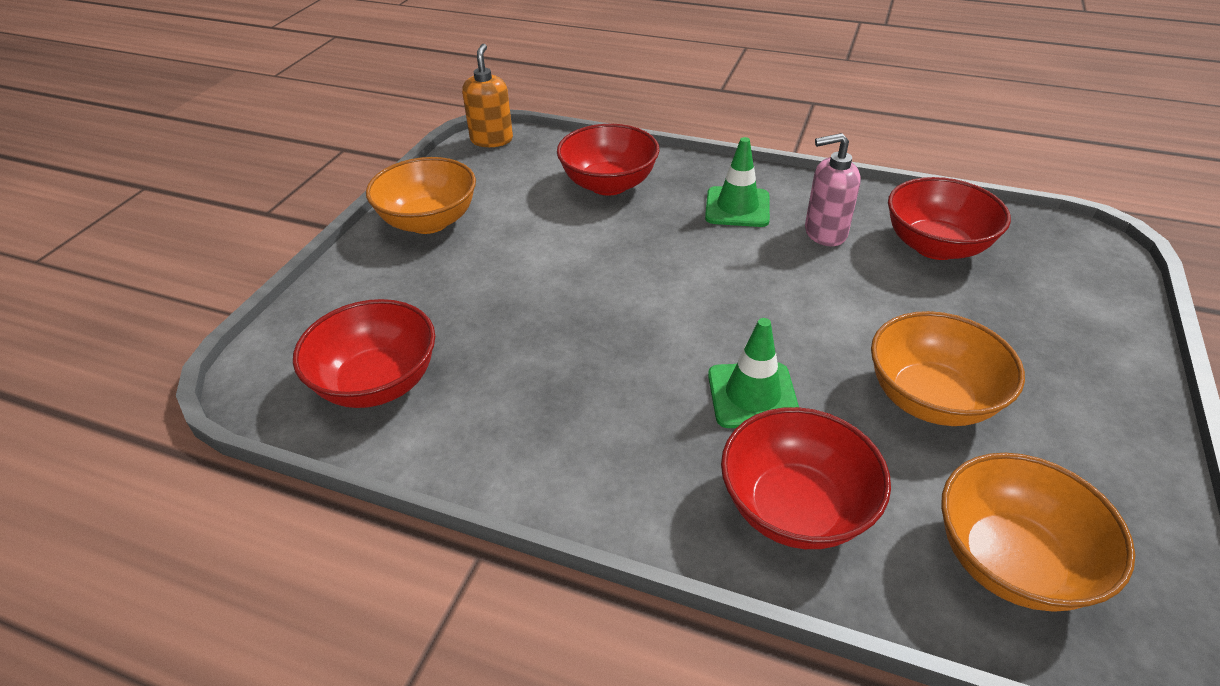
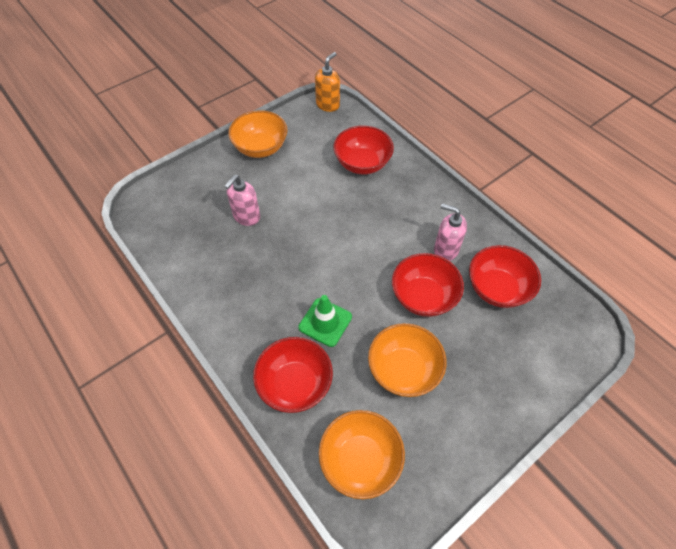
camera: 30 degrees right, 15 degrees up
red bowl [293,299,435,408] -> red bowl moved to [392,253,464,317]
green traffic cone [705,137,770,227] -> none
none -> pink soap dispenser [225,175,260,226]

